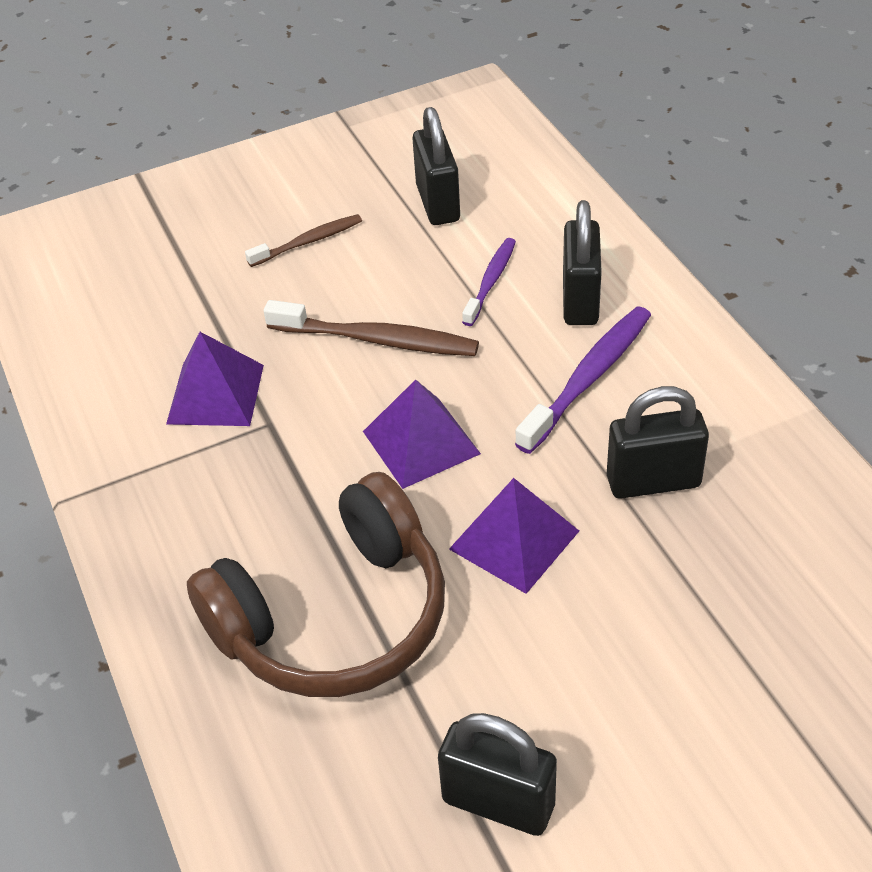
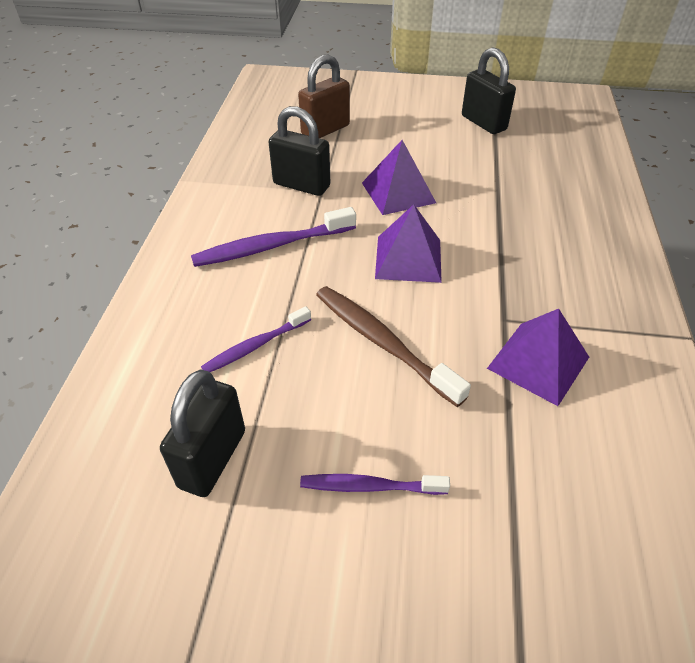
camera: 150 degrees left, 0 degrees up
brown headphones [187,472,445,697] -> none
brown toothbrush [245,214,362,267] -> purple toothbrush [300,474,450,495]
black padlock [563,200,602,325] -> none
none -> brown padlock [298,54,350,138]

